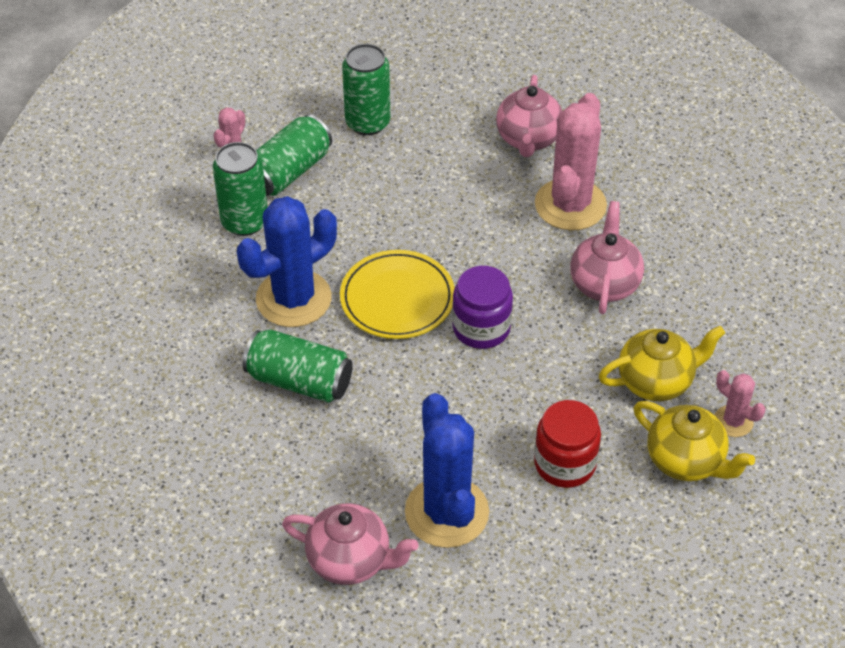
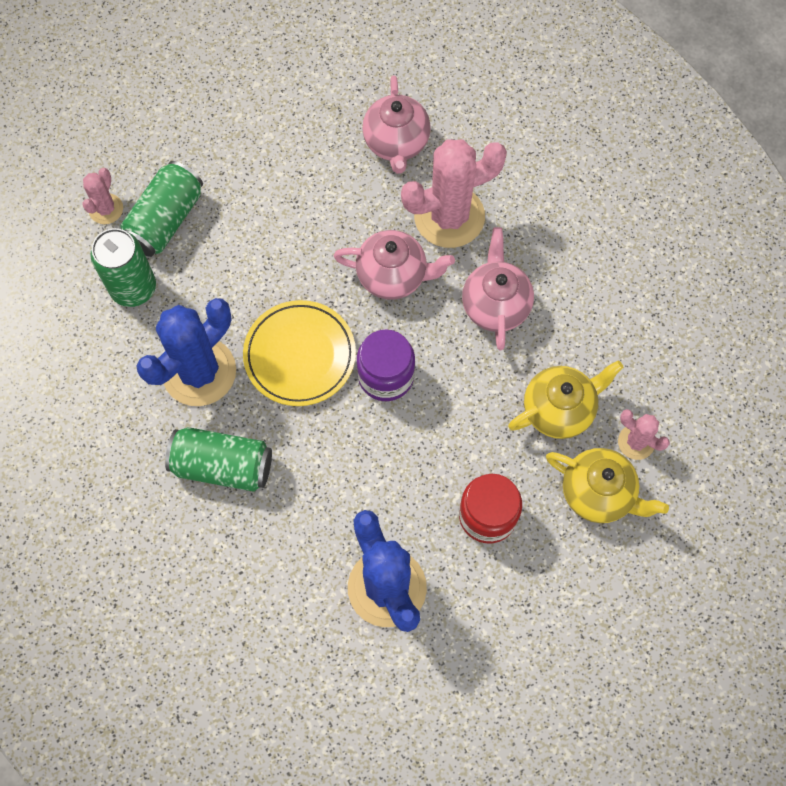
camera: 10 degrees left, 20 degrees up
pink teapot [282,503,418,585] -> pink teapot moved to [334,230,455,300]
green can [342,44,390,135] -> none
pink cactus [535,93,607,231] -> pink cactus turned 60 degrees clockwise [401,139,507,248]

